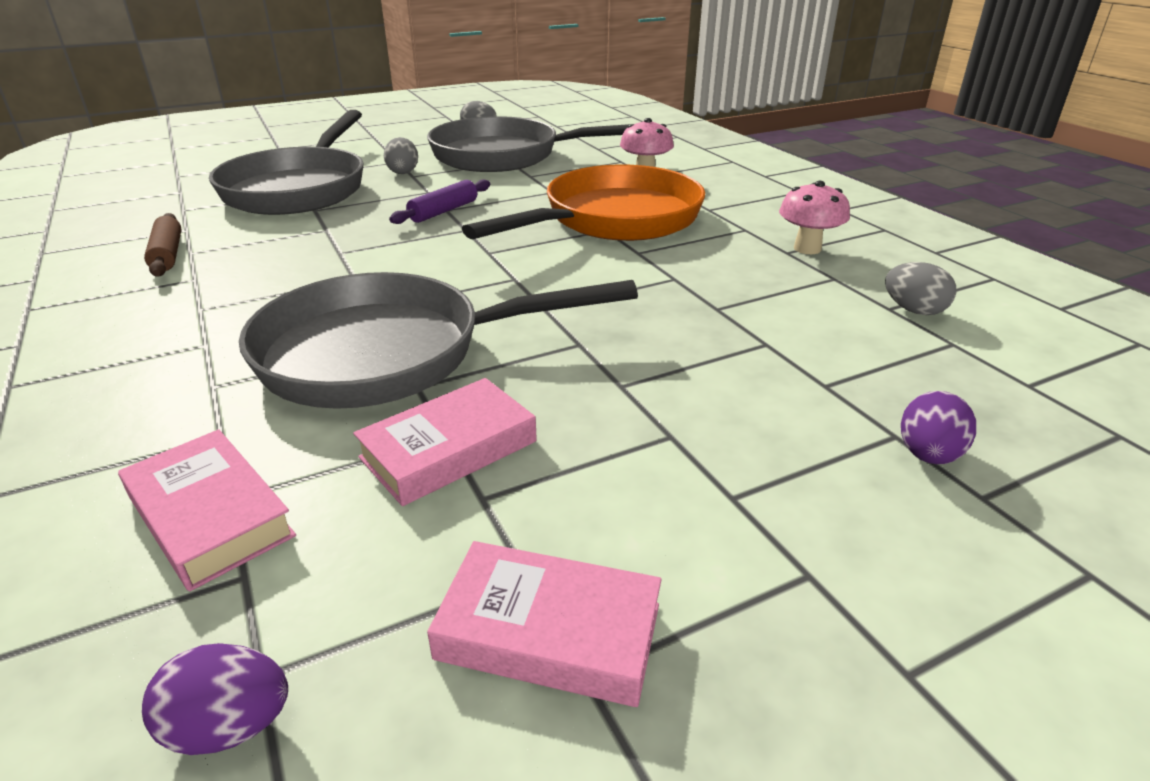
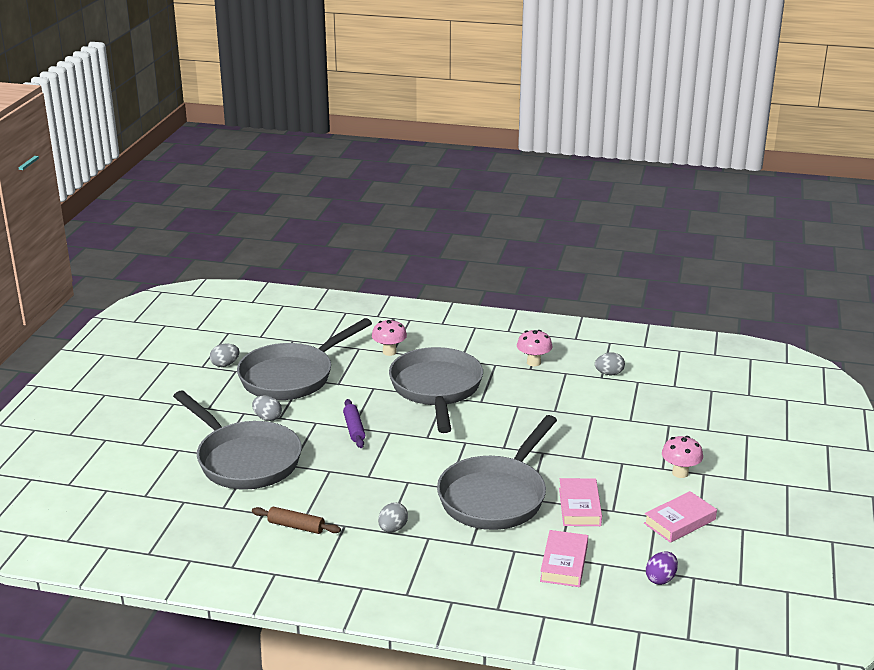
camera: 50 degrees left, 5 degrees down
pink book [118,429,296,591] -> pink book turned 75 degrees counterclockwise [540,530,588,587]
orange pan [462,165,705,241] -> grey pan [389,347,483,433]
purple egg [901,391,976,464] -> none
none -> grey egg [378,502,408,533]
none -> pink mushroom [662,436,703,478]

